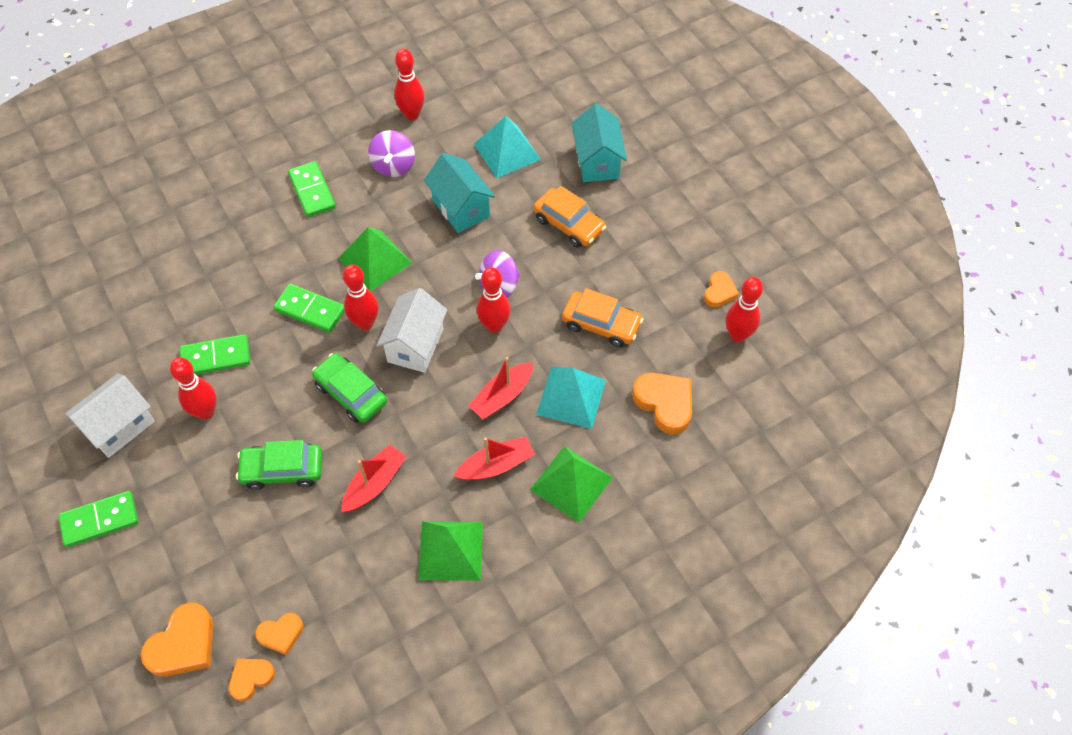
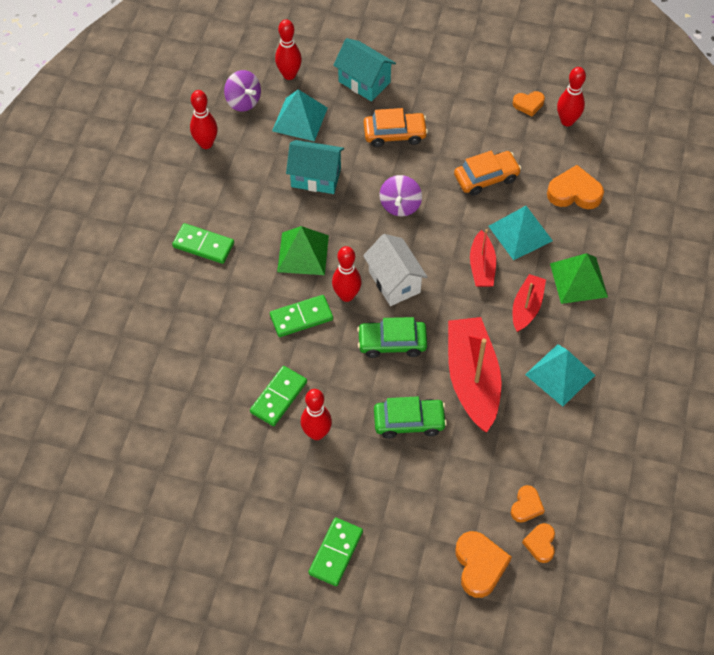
camera: 45 degrees left, 0 degrees up
white house [65,374,155,458] -> none
green car [236,440,322,490] -> green car turned 135 degrees counterclockwise [374,396,447,439]
red boat [341,445,407,512] -> red boat [448,317,502,432], size x1.81
purple spinning top [368,130,415,177] -> purple spinning top moved to [224,70,261,112]
green pyramid [418,521,483,581] -> turquoise pyramid [525,344,595,407]
red bowling pin [477,267,511,333] -> red bowling pin moved to [275,19,302,80]
orange heart [704,271,739,308] -> orange heart turned 105 degrees clockwise [513,91,545,116]

